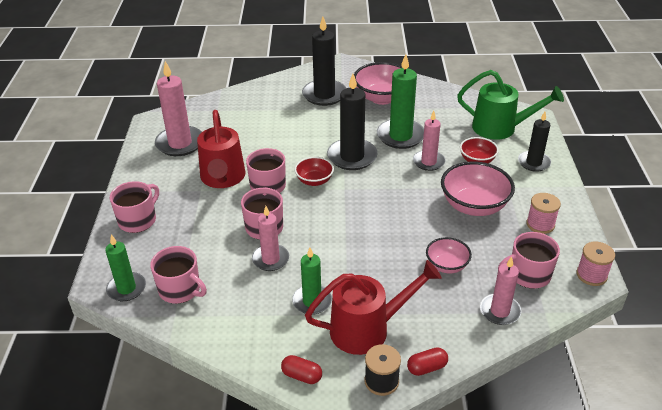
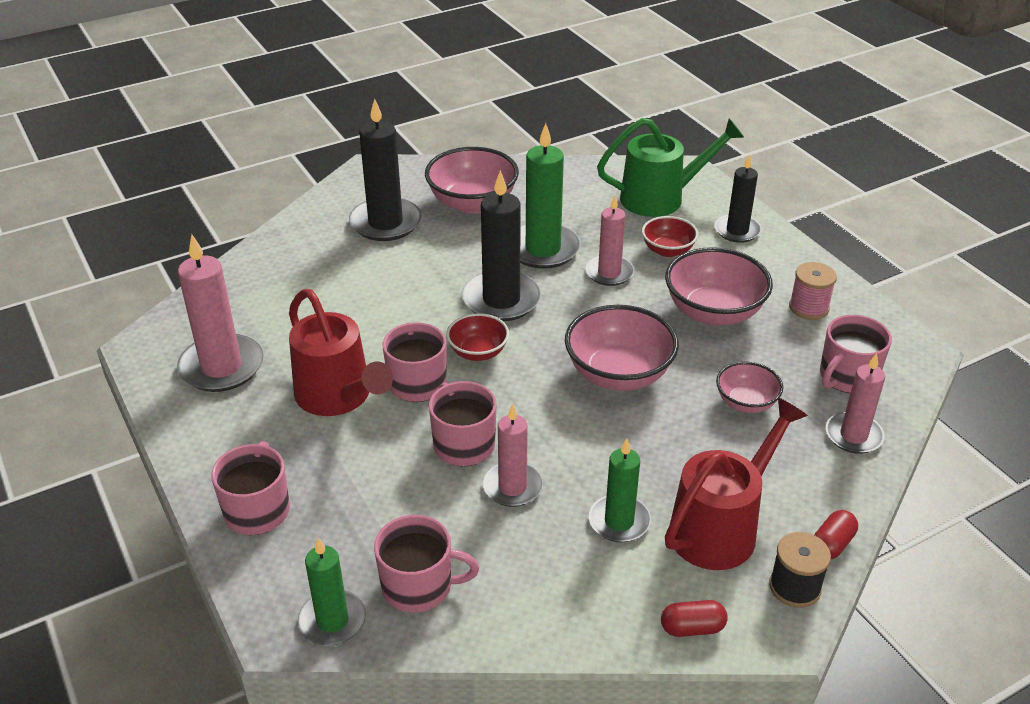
camera: 30 degrees left, 0 degrees up
pink spool [576,241,615,286] -> none
none -> pink bowl [565,305,679,391]

